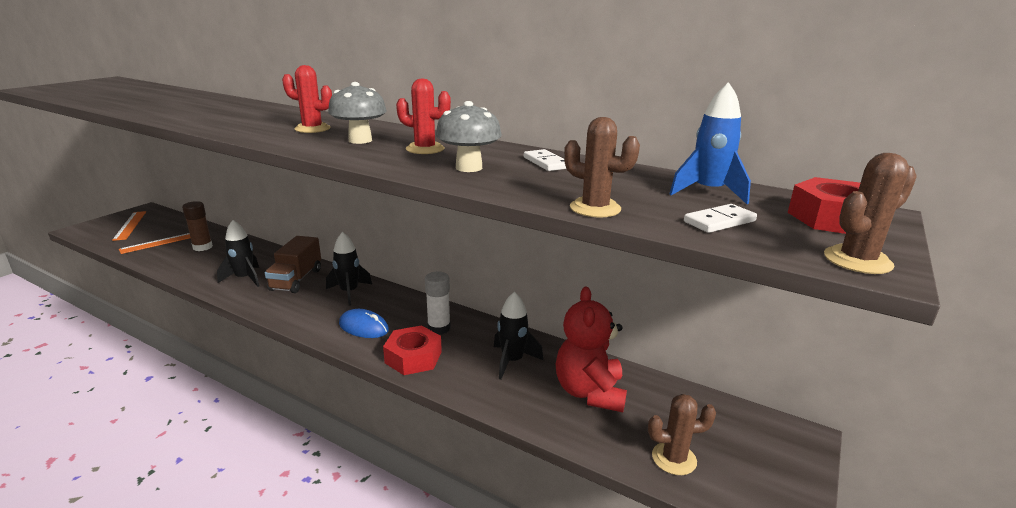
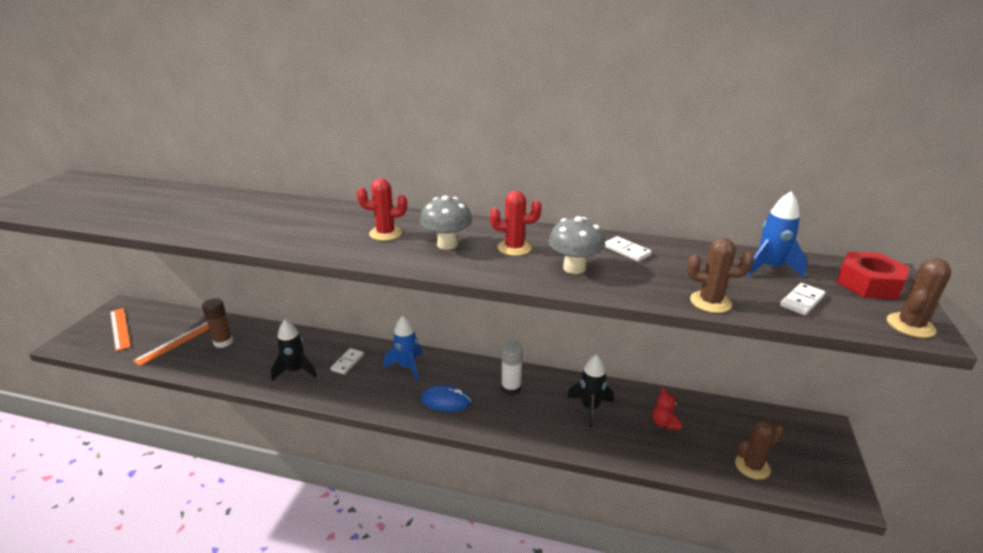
camera: 15 degrees left, 5 degrees up
brown truck [265,236,321,293] -> white domino [330,348,364,375]
black rocket [326,232,372,306] -> blue rocket [383,316,422,381]
red nut [383,325,442,375] -> none
red teddy bear [556,287,627,412] -> red teddy bear [653,387,682,430], size x0.47

